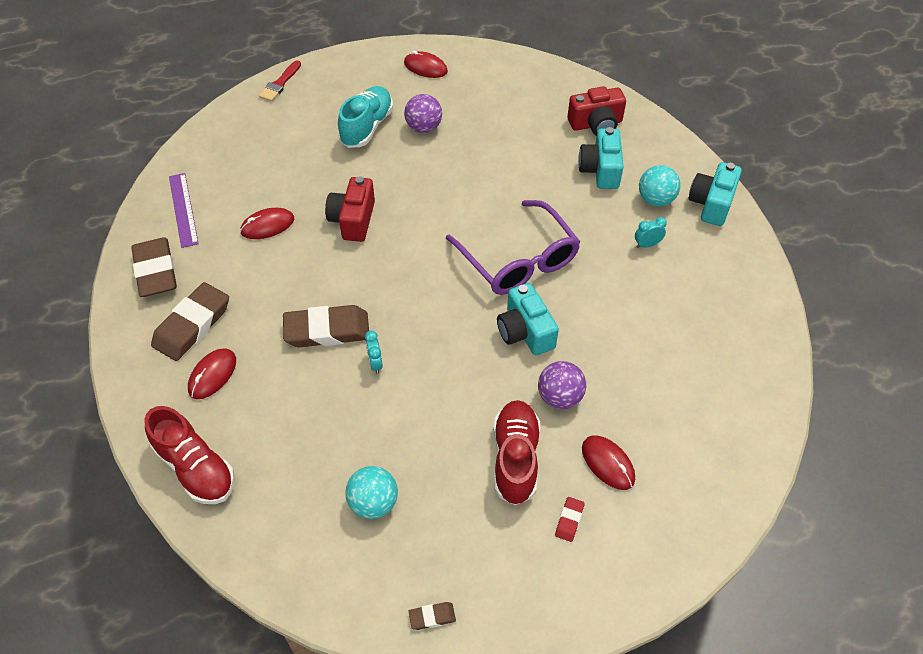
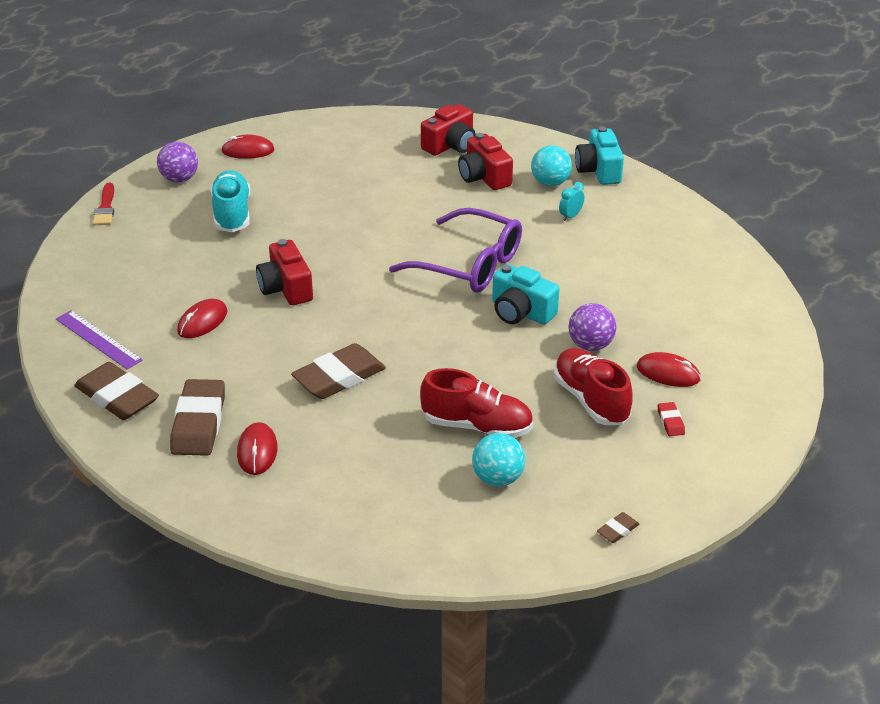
camera: 30 degrees left, 15 degrees down
red shoe [145,406,235,504] -> red shoe moved to [420,368,533,438]
turquoise clock [365,331,383,374] -> none
purple ball [404,94,442,133] -> purple ball moved to [157,142,198,183]
turquoise camera [578,127,623,189] -> red camera [458,133,513,190]

